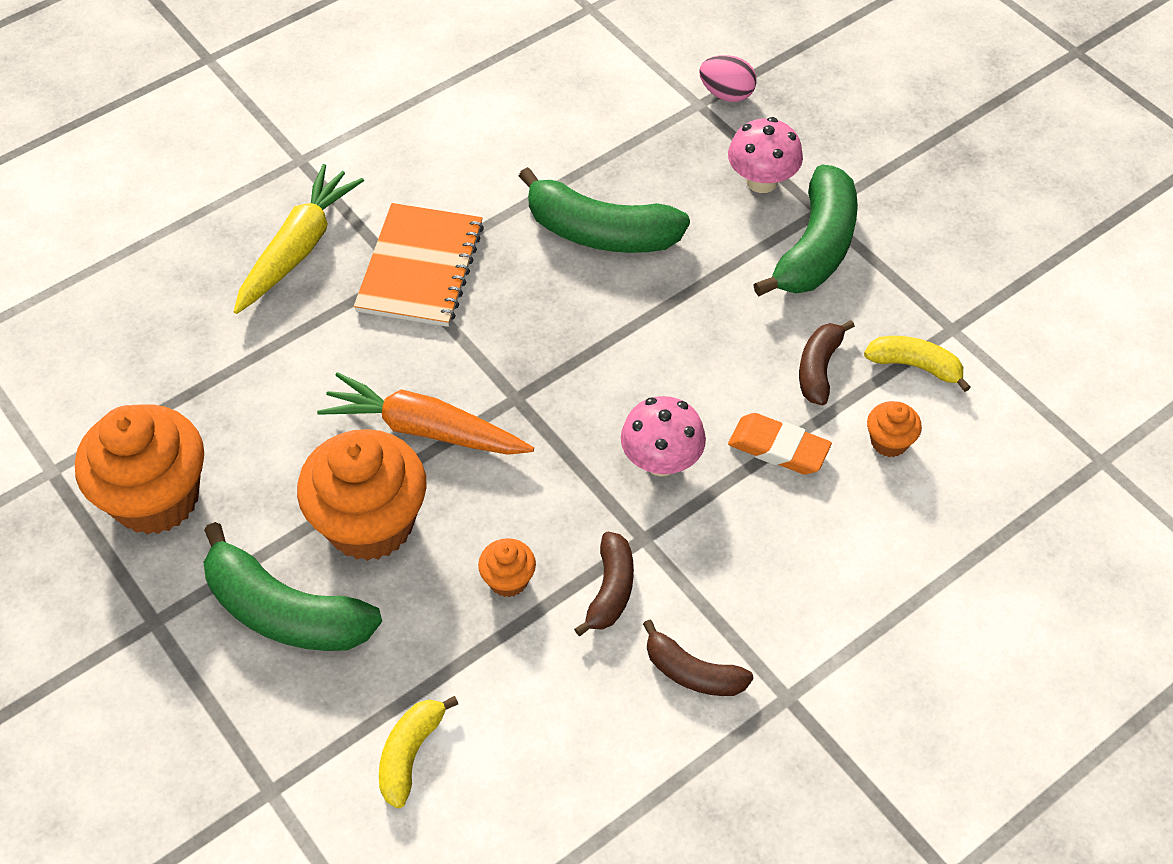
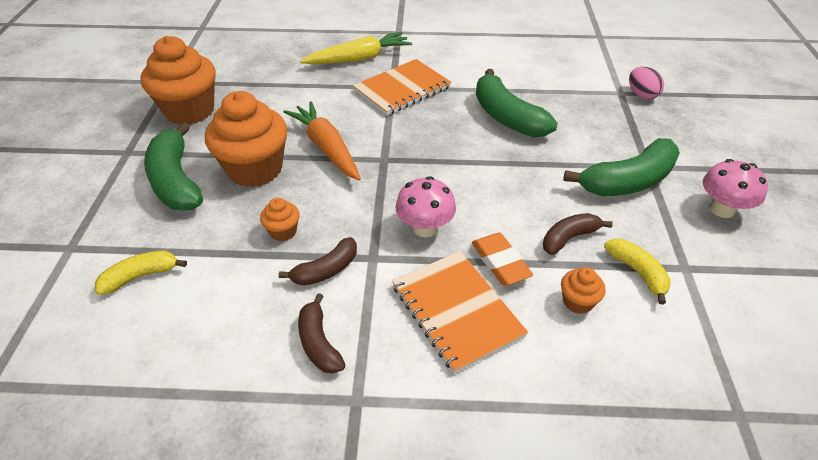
camera: 40 degrees right, 10 degrees down
pink mushroom [728,117,803,193] -> pink mushroom moved to [703,159,768,218]
none -> orange notebook [392,251,528,374]

